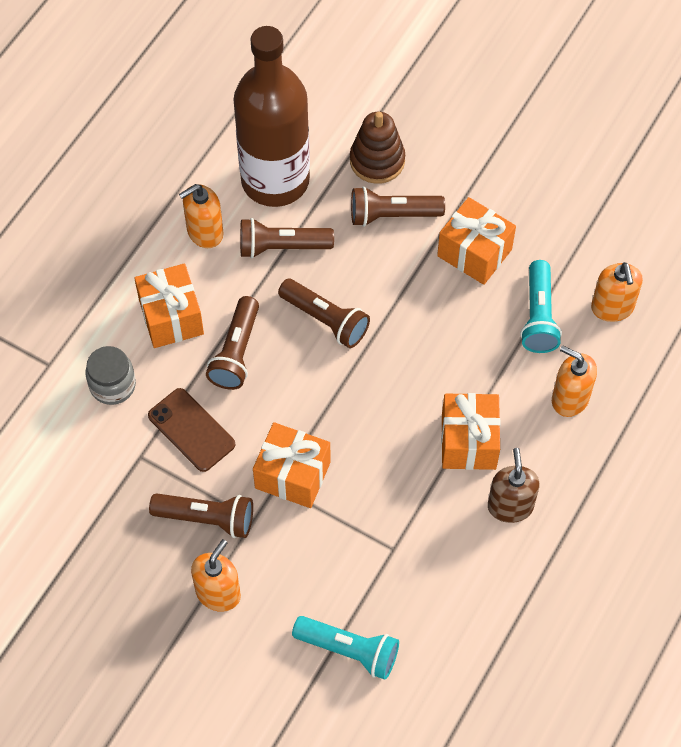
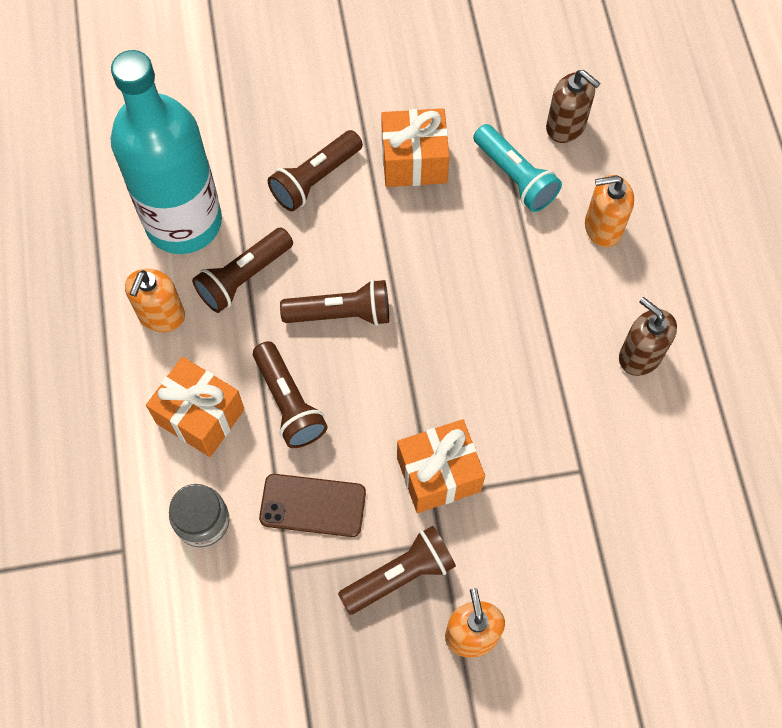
camera: 40 degrees left, 5 degrees up
brown bottle [233,26,310,207] -> turquoise bottle [111,50,222,254]
turquoise flashlight [292,616,399,680] -> none
brown stacking toy [350,112,405,184] -> none
orange gift [441,393,501,470] -> none
orange soap dispenser [591,262,643,322] -> brown soap dispenser [546,70,600,143]

